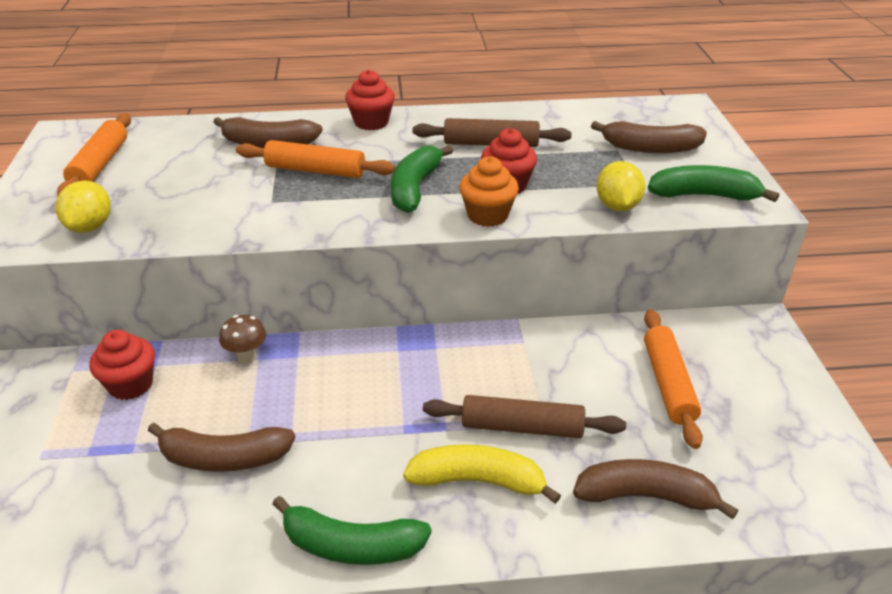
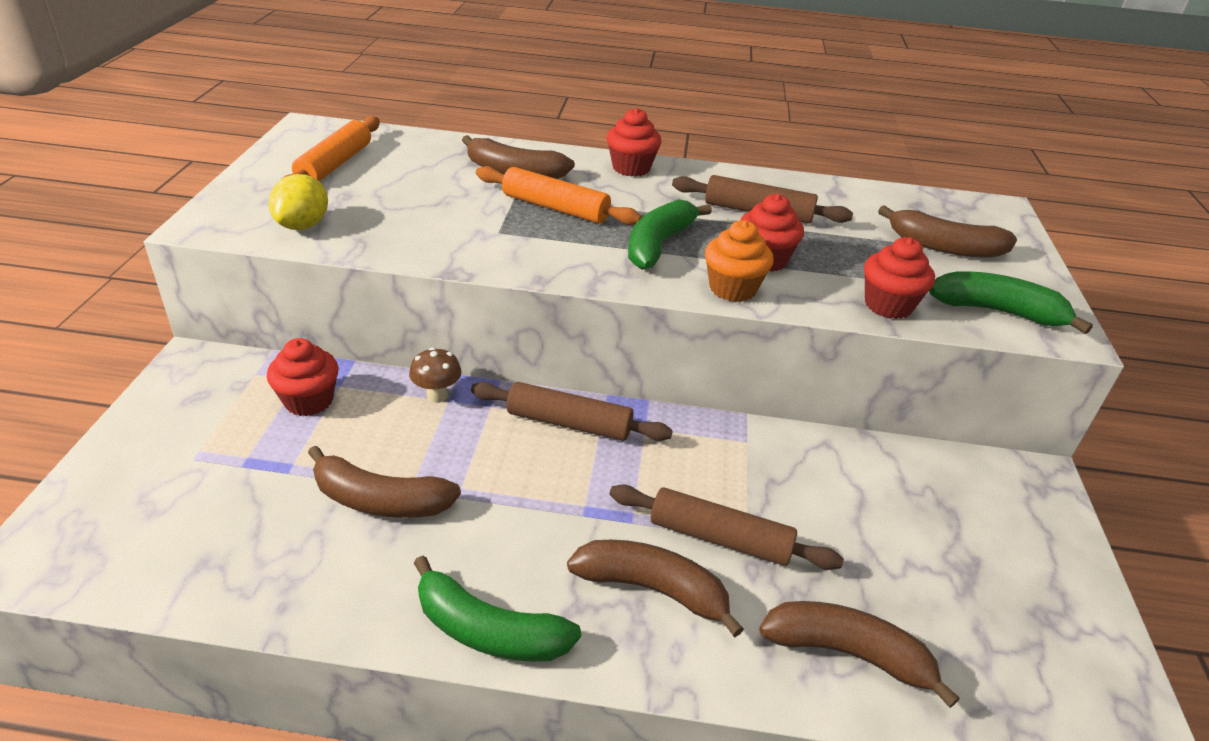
camera: 10 degrees right, 0 degrees up
yellow banana [403,444,561,504] -> brown banana [567,540,744,637]
yellow lemon [597,161,645,211] -> red cupcake [864,237,935,319]
orange rolling pin [644,309,703,449] -> none
none -> brown rolling pin [471,382,673,441]

